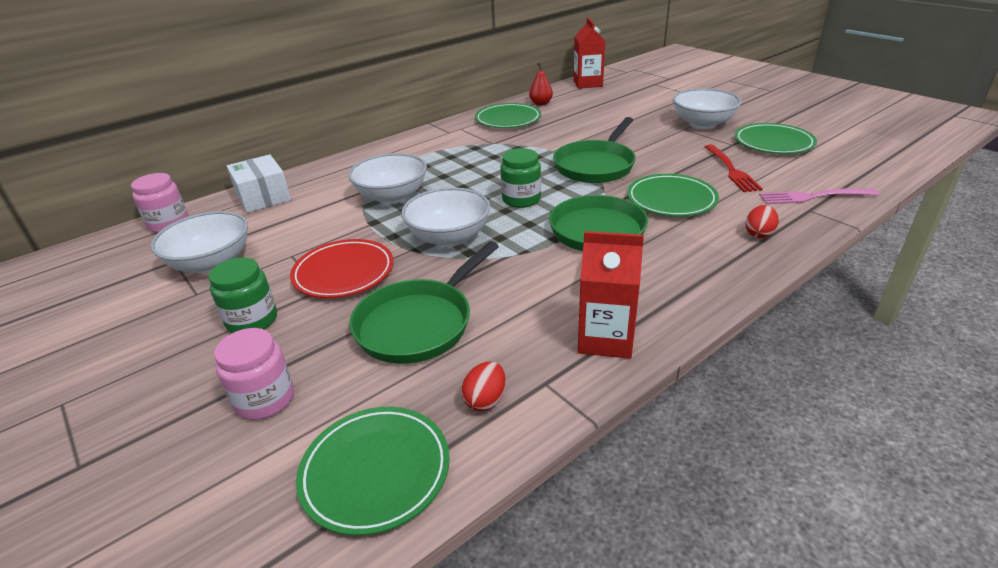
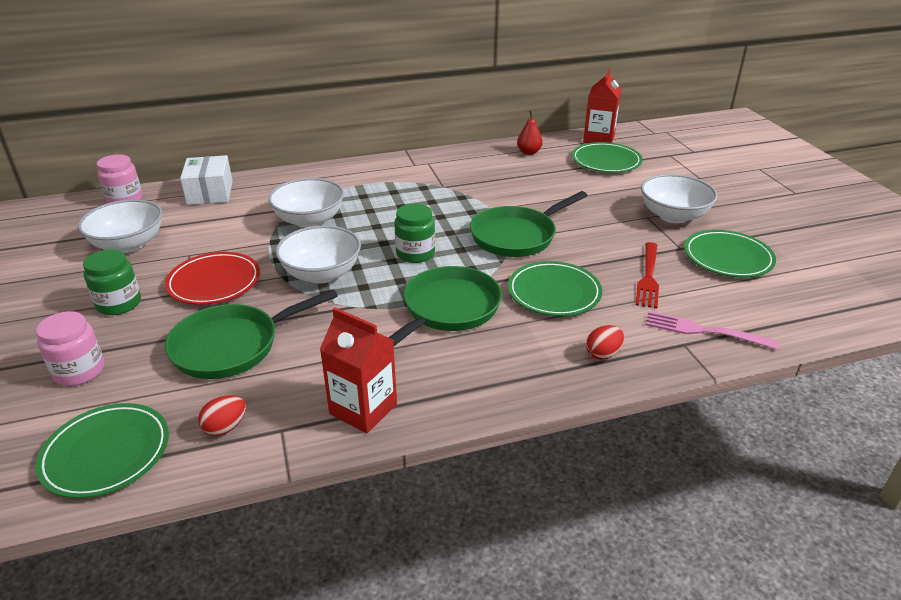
camera: 20 degrees right, 0 degrees up
green plate [475,103,541,128] -> green plate moved to [572,142,642,173]

